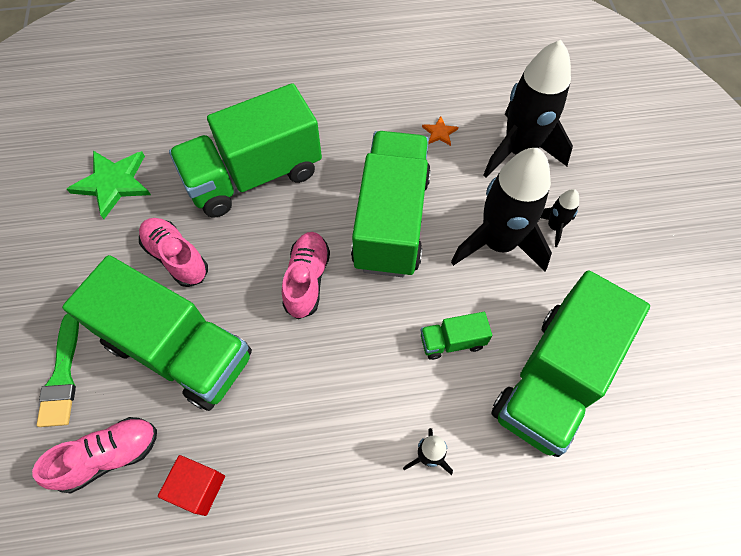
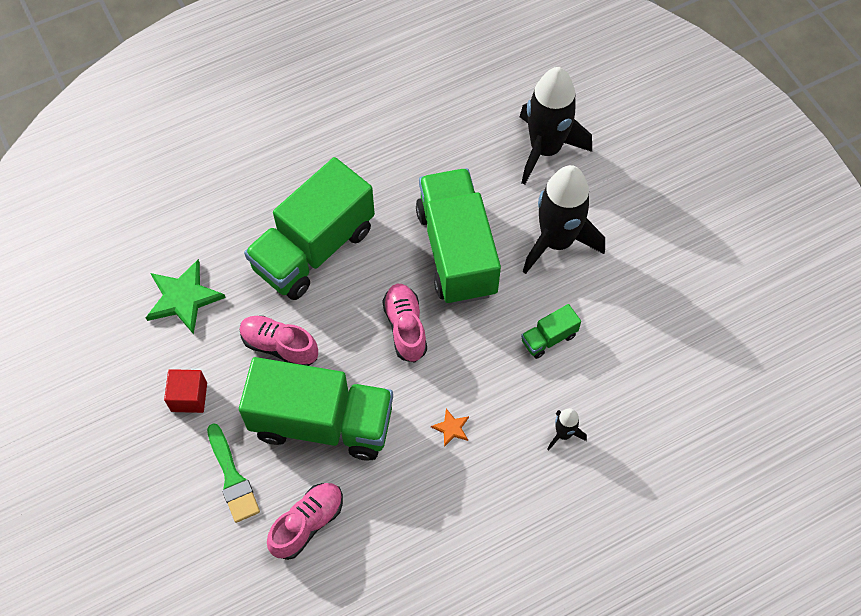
camera: 20 degrees left, 0 degrees up
red cube [158,455,225,516] -> red cube moved to [164,369,207,413]
orange star [422,116,458,146] -> orange star moved to [431,409,469,447]
green truck [491,270,650,457] -> none
black rocket [540,189,579,247] -> none

